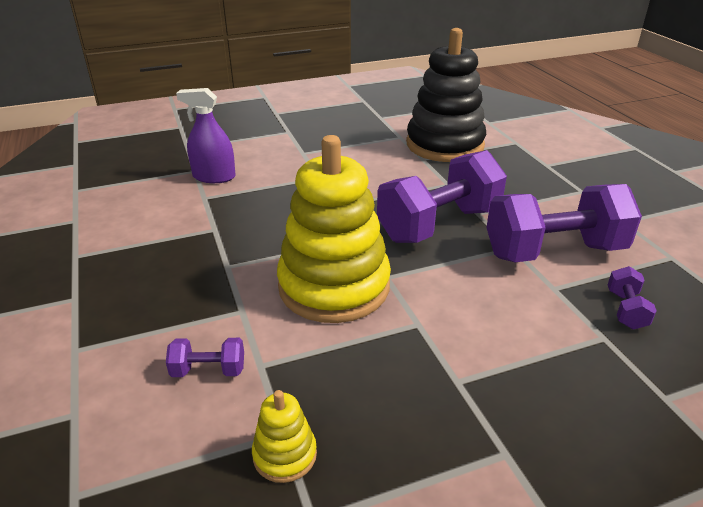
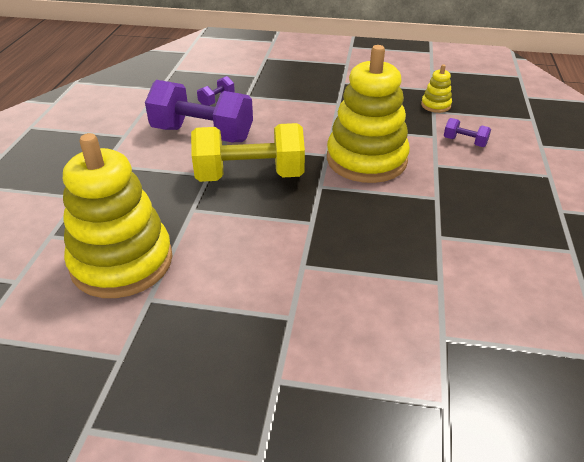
camera: 150 degrees left, 5 degrees up
purple spray bottle [176,88,236,183] -> none
purple dumbbell [377,150,507,243] -> yellow dumbbell [191,123,305,182]
black stacking toy [406,28,486,162] -> yellow stacking toy [63,133,172,298]

